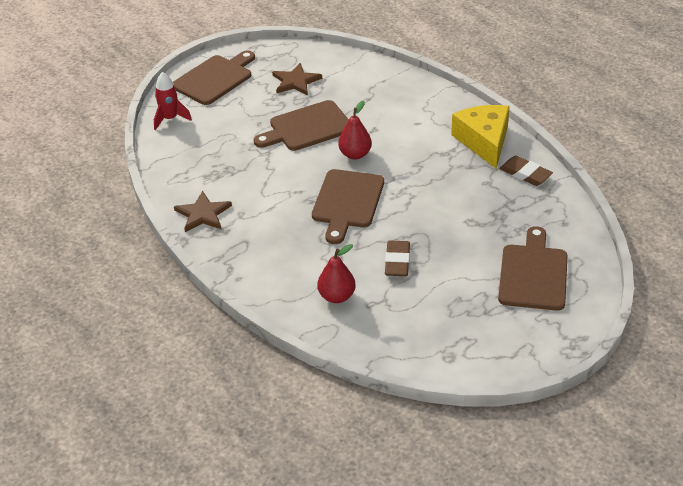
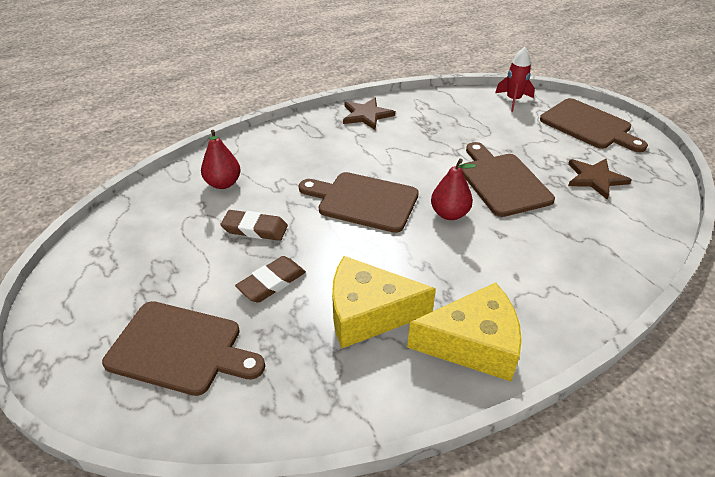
camera: 95 degrees right, 0 degrees up
brown eraser [499,156,553,186] -> brown eraser moved to [235,256,306,303]
none -> yellow cheese [332,256,436,348]

